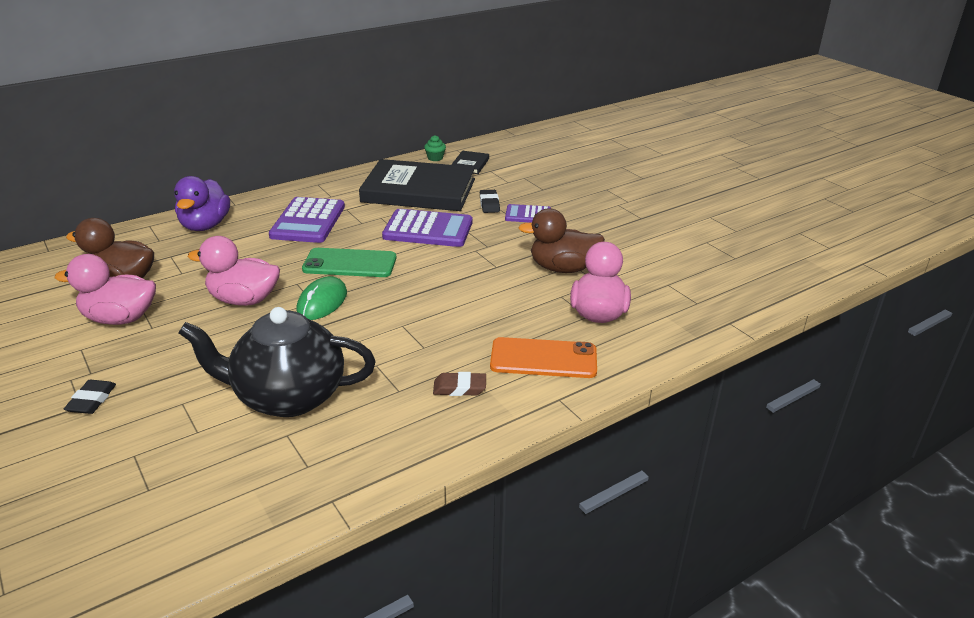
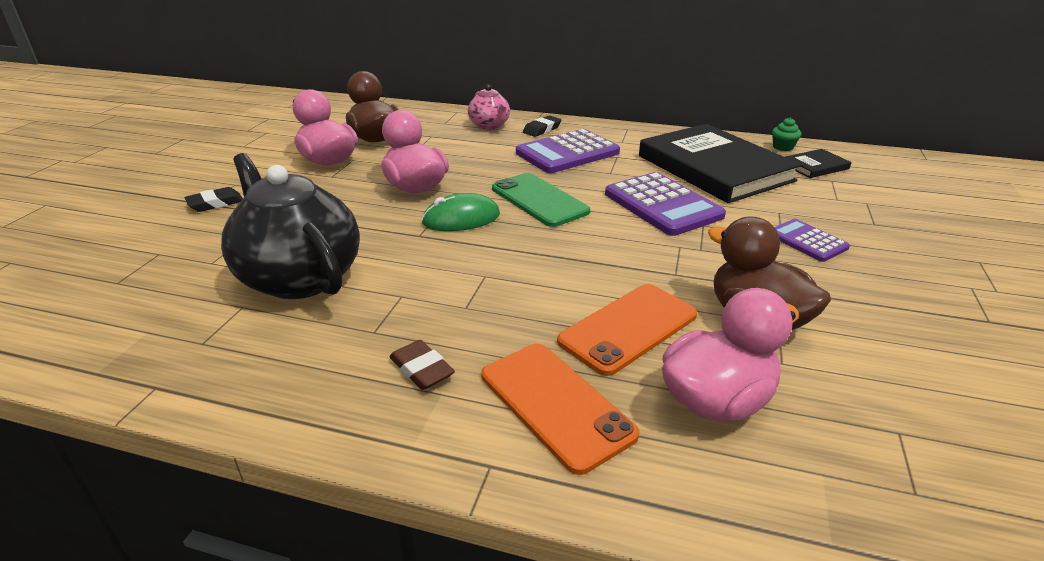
camera: 50 degrees right, 0 degrees up
purple duck [174,176,230,231] -> pink teapot [468,85,510,130]
black eraser [480,190,500,213] -> black eraser moved to [523,115,561,137]
none -> orange phone [557,284,697,376]

